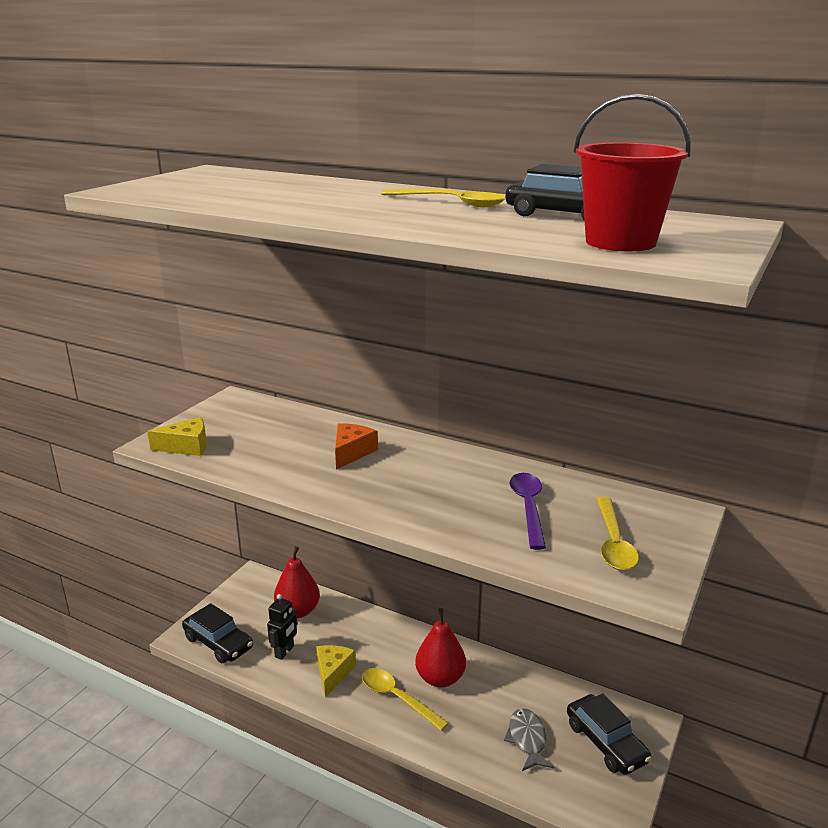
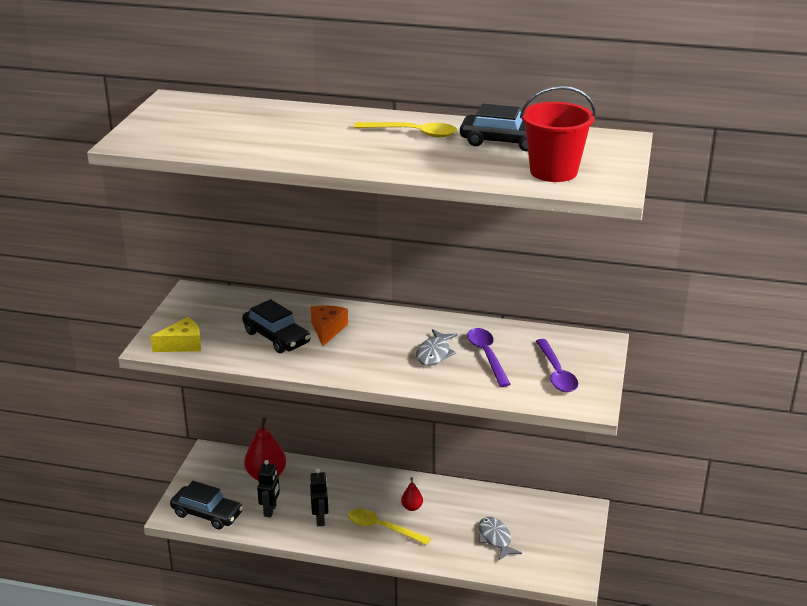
camera: 15 degrees left, 5 degrees up
yellow cheese [316,645,356,697] -> black robot [310,469,329,526]
red pear [415,608,466,687] -> red pear [401,477,423,511], size x0.51
black car [567,694,652,775] -> black car moved to [242,299,310,353]
yellow spoon [597,497,639,571] -> purple spoon [536,339,578,392]
none -> grey fish [416,329,458,366]

